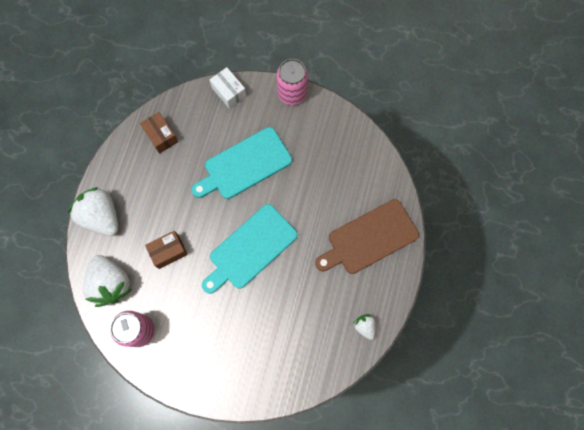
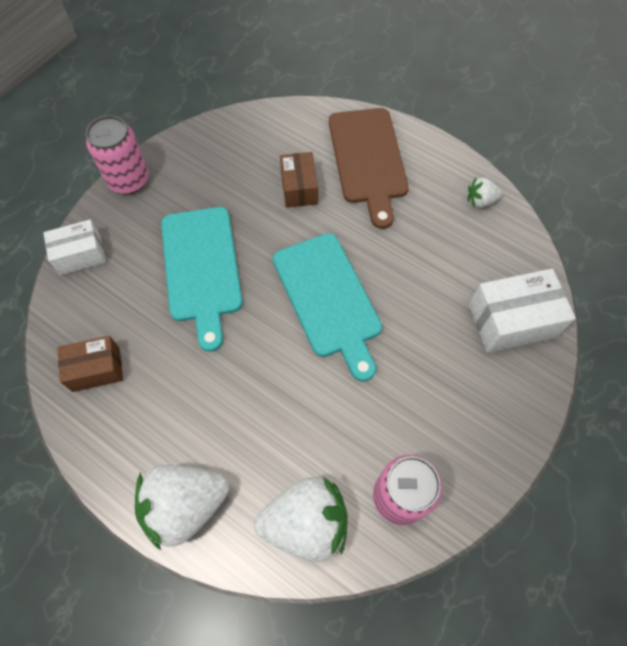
camera: 70 degrees left, 10 degrees down
brown box [145,231,188,269] -> brown box moved to [280,152,318,208]
none -> white box [469,269,576,353]

